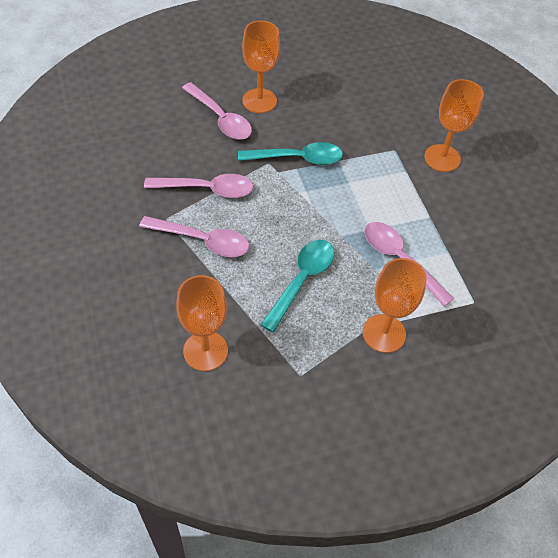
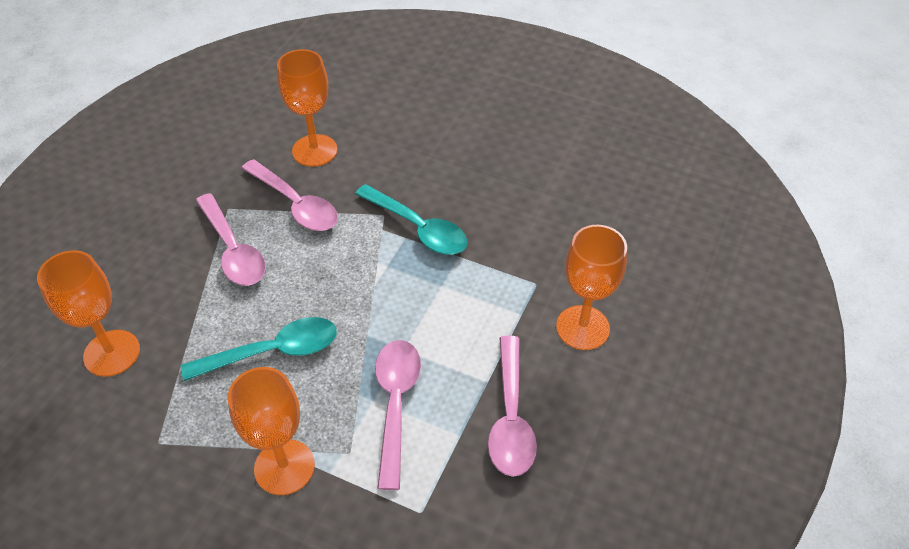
camera: 45 degrees right, 5 degrees down
pink spoon [182,82,252,140] -> pink spoon moved to [488,336,537,477]
orange goblet [242,21,280,113] -> orange goblet moved to [277,49,337,167]

